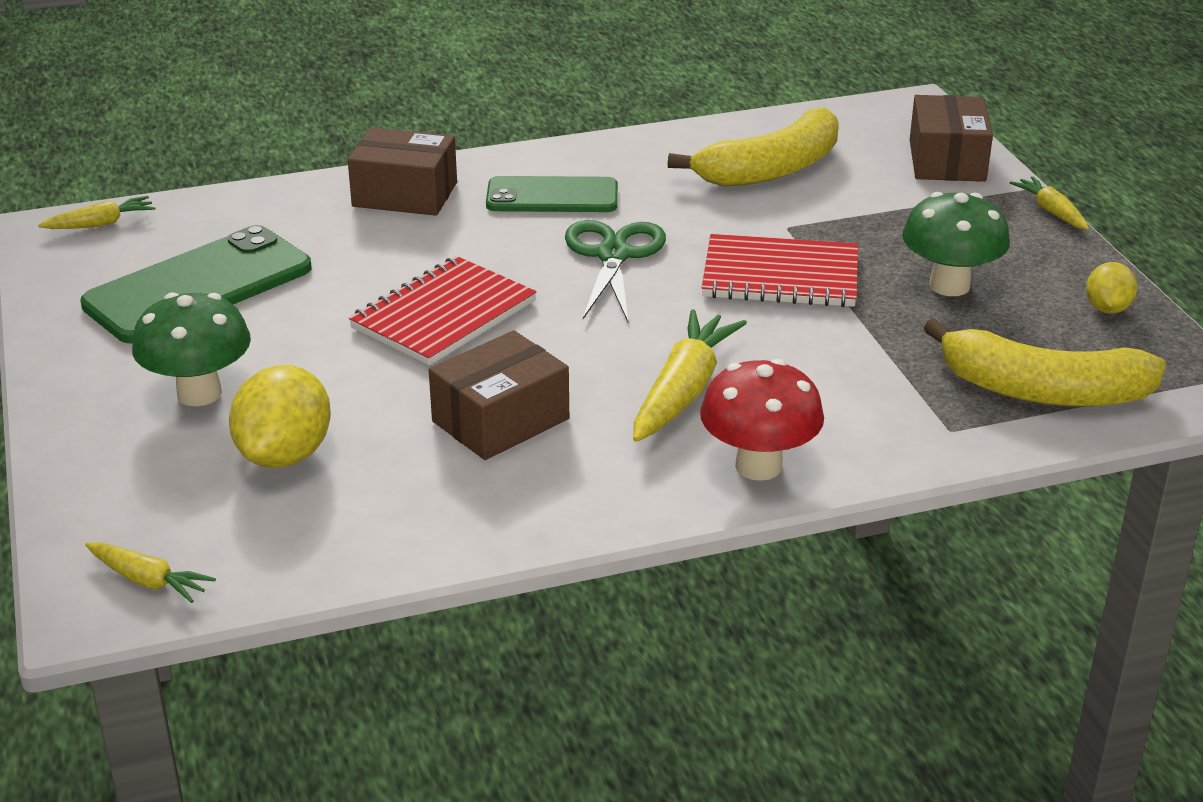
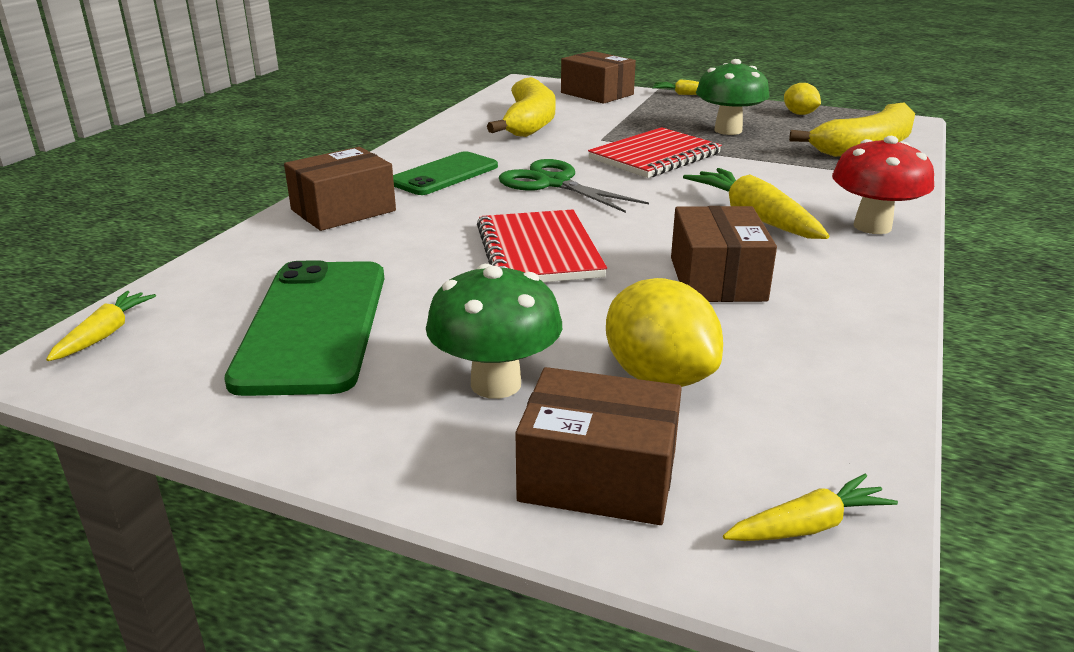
camera: 50 degrees left, 5 degrees down
none -> brown box [515,367,682,525]

